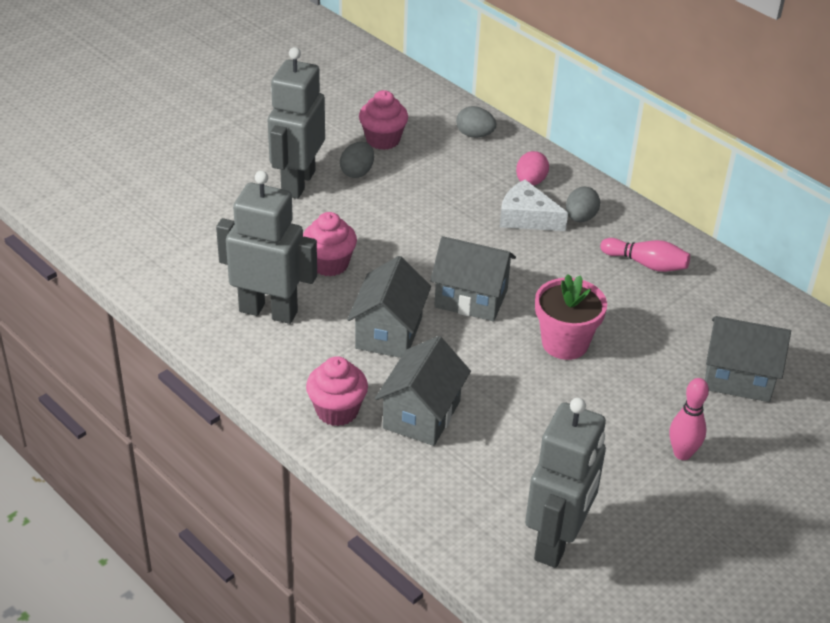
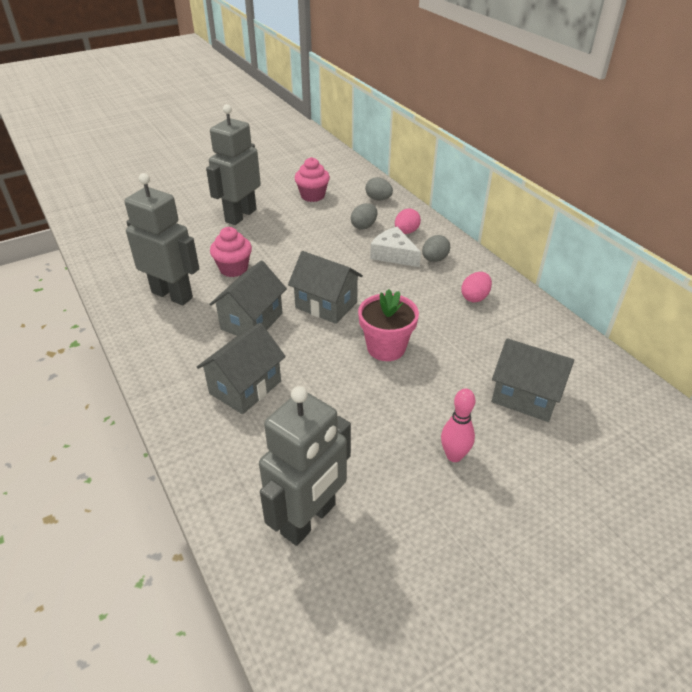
camera: 15 degrees right, 0 degrees up
pink cupcake [306,356,368,426] -> none
grey egg [340,142,374,178] -> grey egg moved to [351,203,377,230]
pink bowling pin [600,238,690,272] -> pink egg [461,272,492,302]

